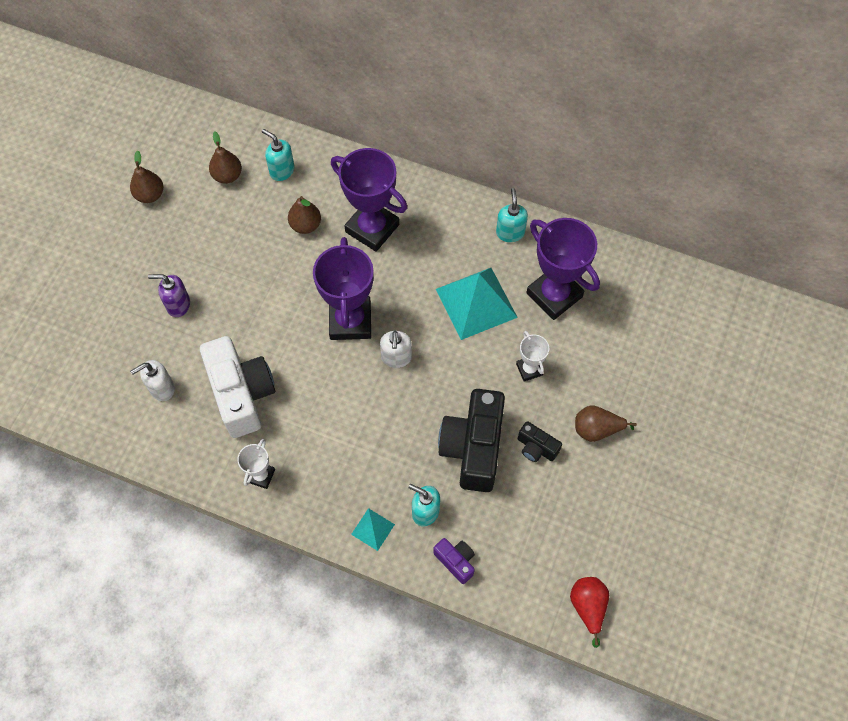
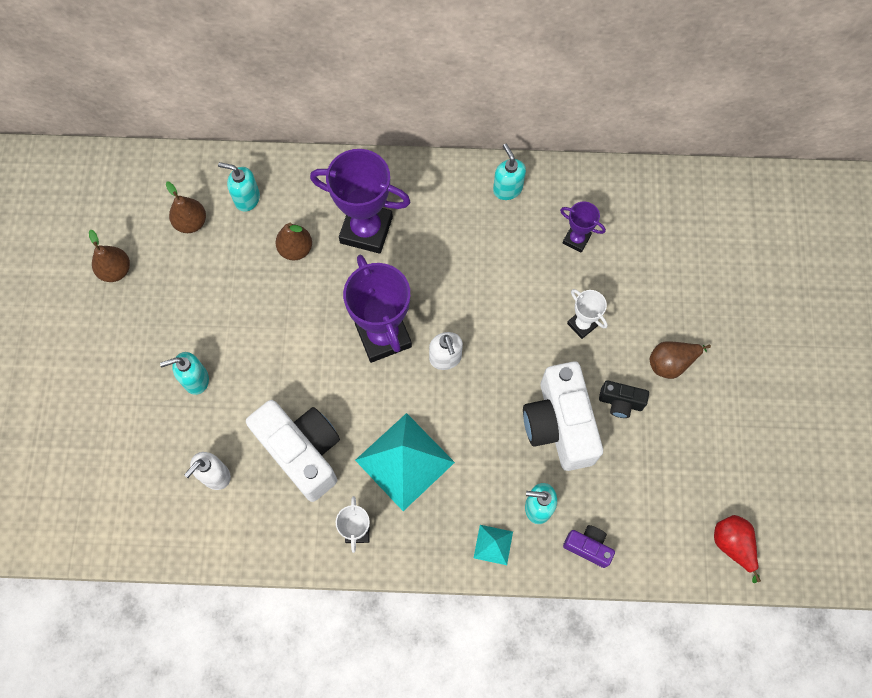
camera: 20 degrees left, 5 degrees up
purple soap dispenser [148,274,190,317] -> turquoise soap dispenser [160,352,209,395]
turquoise pyramid [436,268,518,340] -> turquoise pyramid moved to [355,413,455,511]
black camera [438,389,505,492] -> white camera [523,362,603,471]
purple trophy [526,218,600,320] -> purple trophy [560,201,606,253], size x0.50

